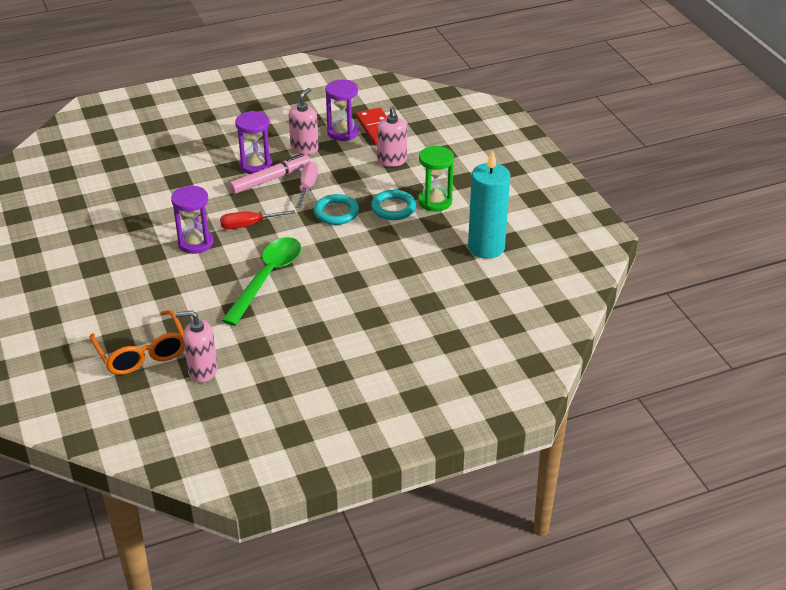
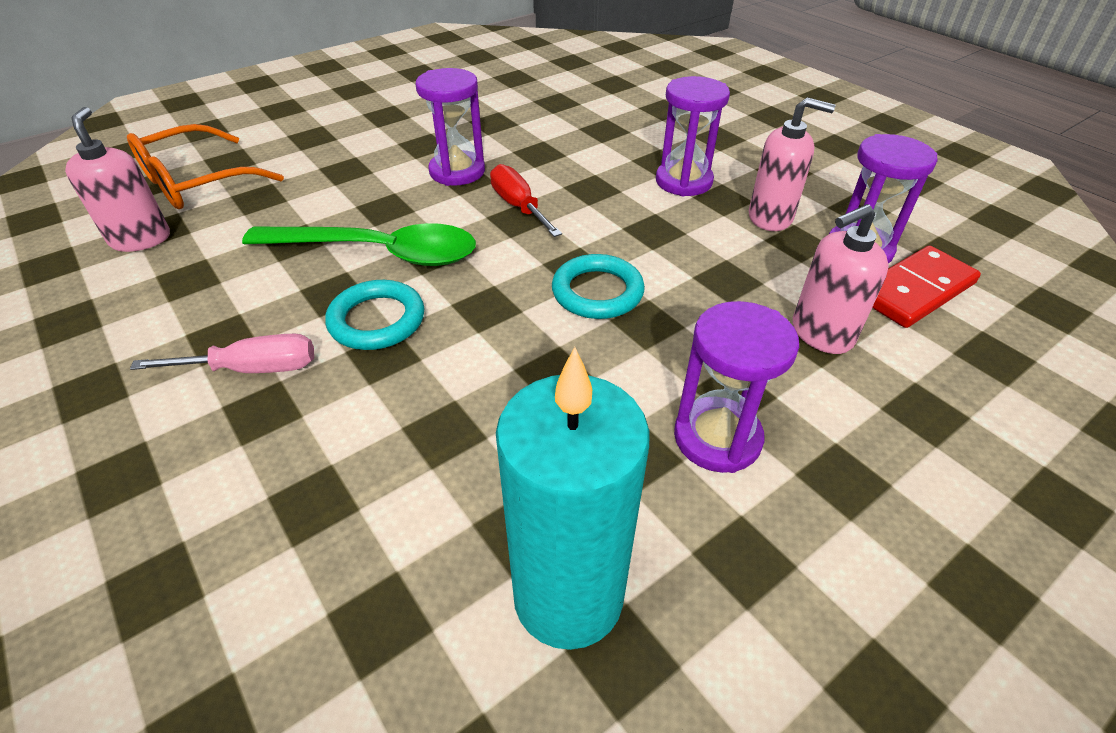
camera: 75 degrees right, 5 degrees up
pink marker [229,153,311,194] -> none
pink screwdriver [296,162,318,208] -> pink screwdriver moved to [130,334,314,373]
turquoise ring [371,190,416,220] -> turquoise ring moved to [325,280,425,350]
green hourglass [418,146,454,212] -> purple hourglass [674,301,799,473]

